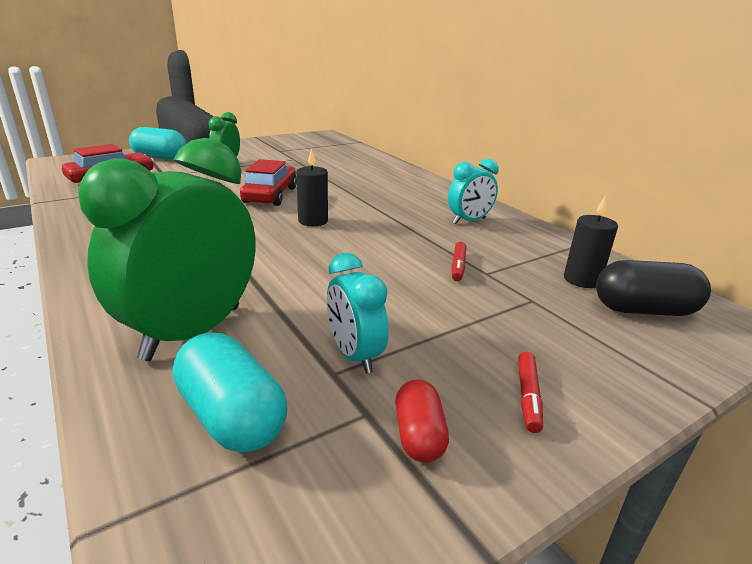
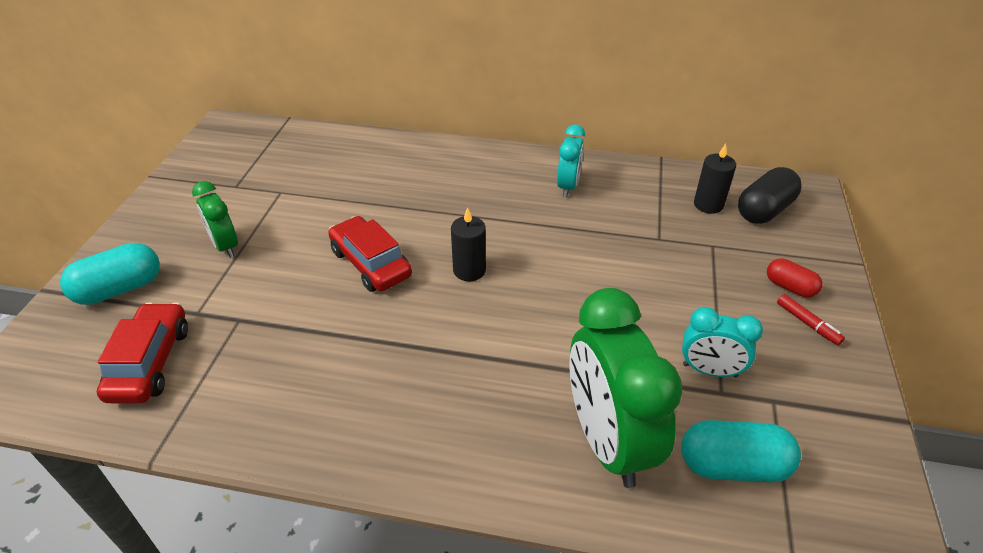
camera: 45 degrees left, 15 degrees up
red capsule [395,379,449,463] -> red capsule moved to [767,259,823,297]
red marker [451,242,467,281] -> none

